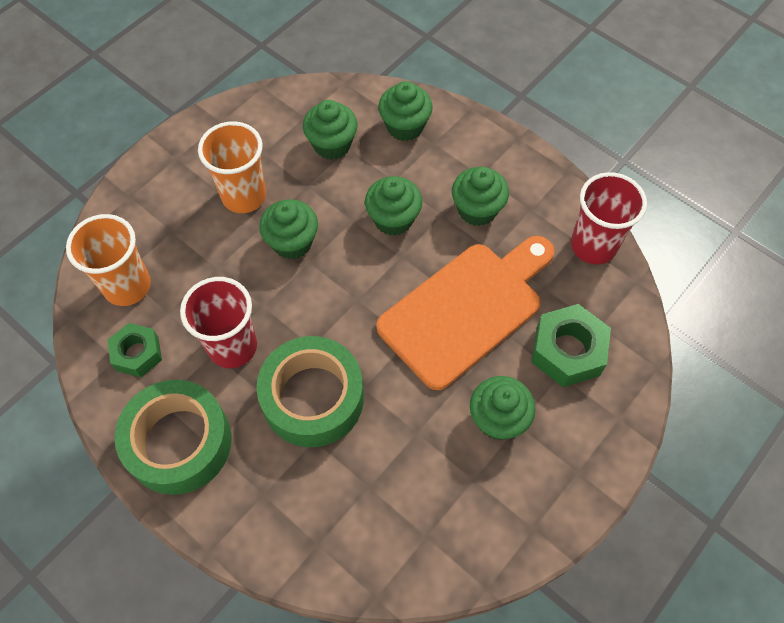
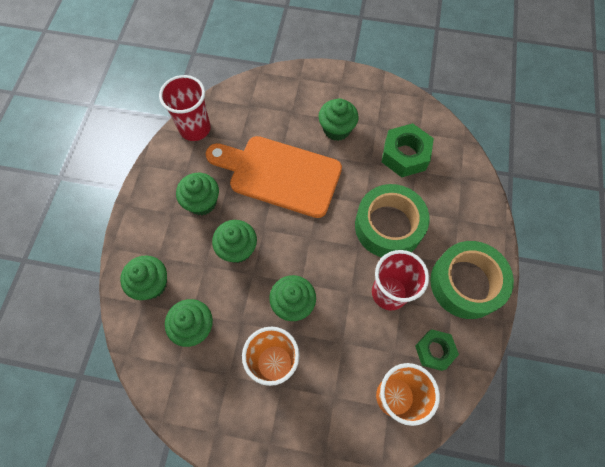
camera: 120 degrees left, 5 degrees up
green nut [531,304,611,387] -> green nut moved to [382,123,434,177]

